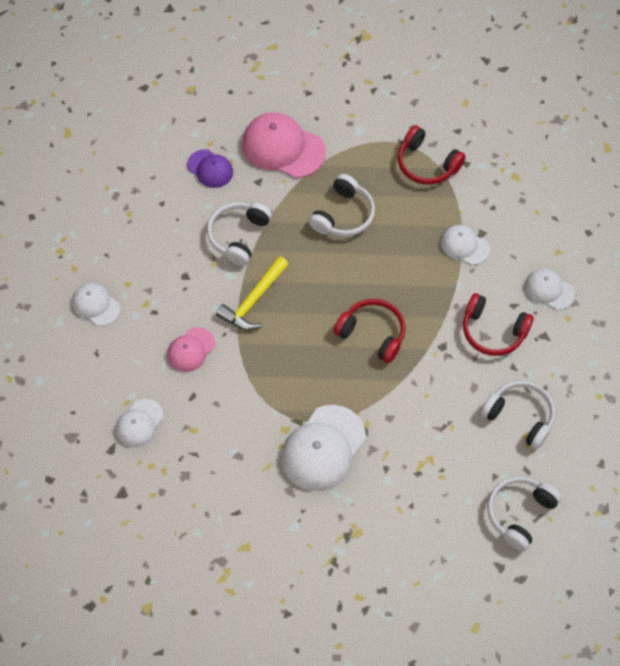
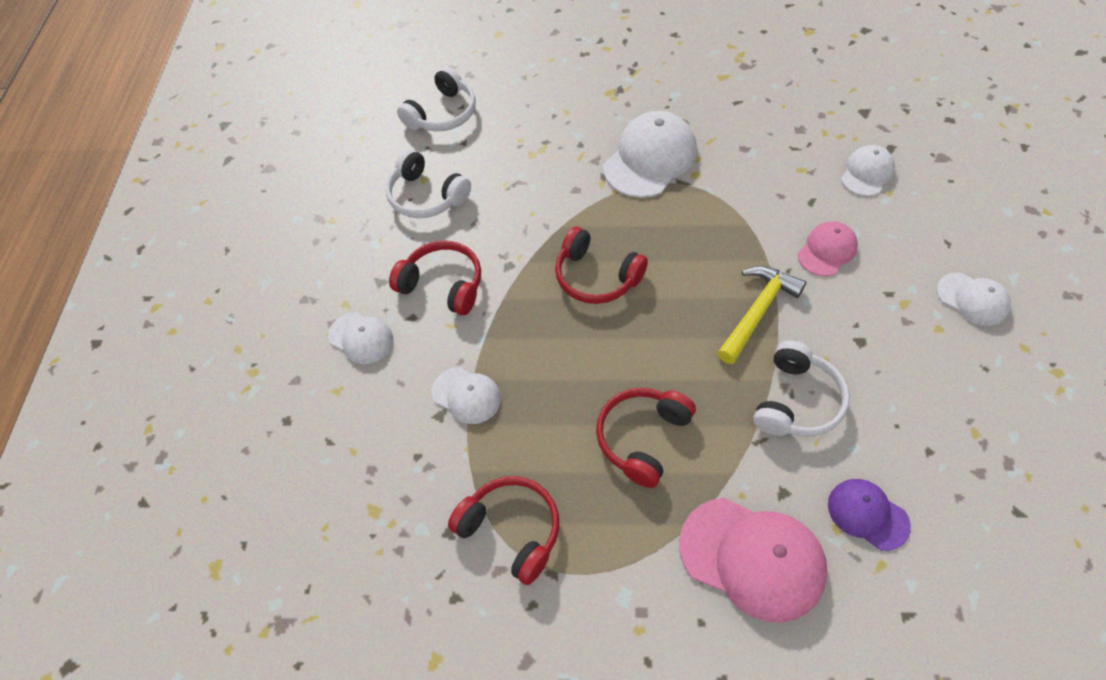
camera: 175 degrees left, 5 degrees down
white headphones [309,174,375,237] -> red headphones [596,388,696,488]

